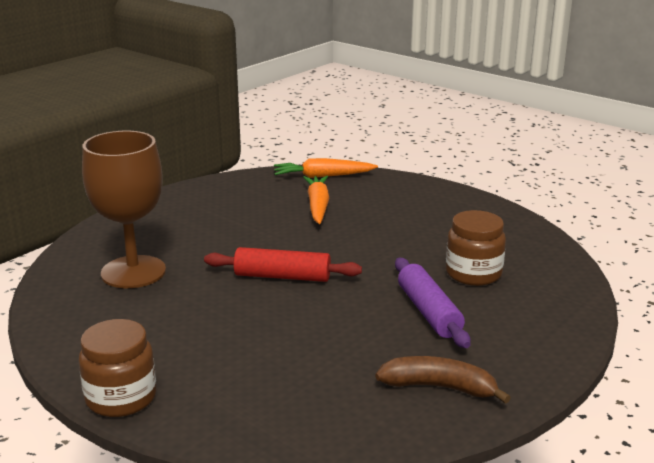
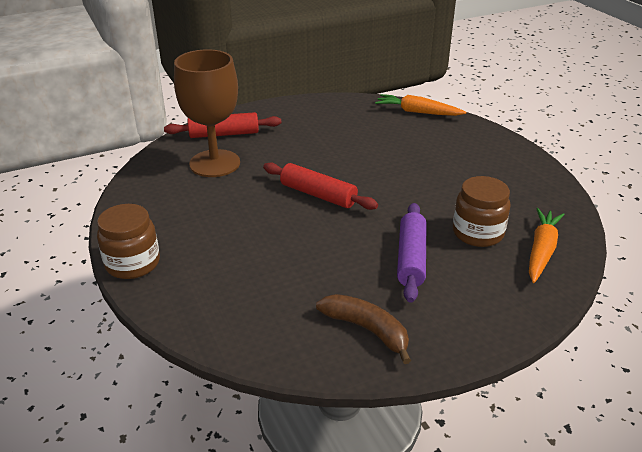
camera: 25 degrees right, 10 degrees up
orange carrot [303,176,329,224] -> orange carrot moved to [529,208,565,283]
none -> red rolling pin [164,112,282,138]

